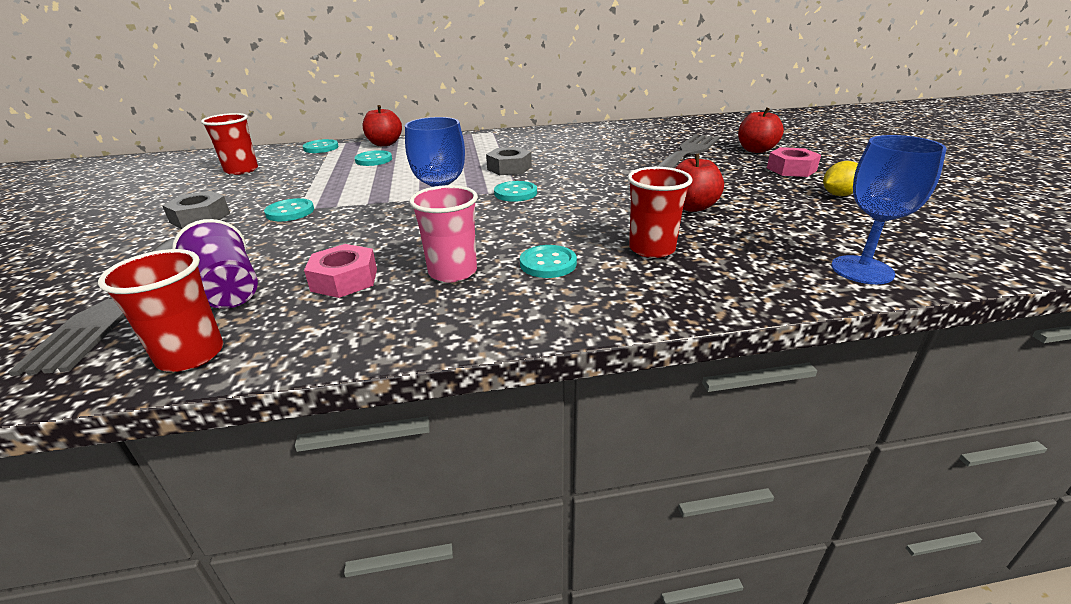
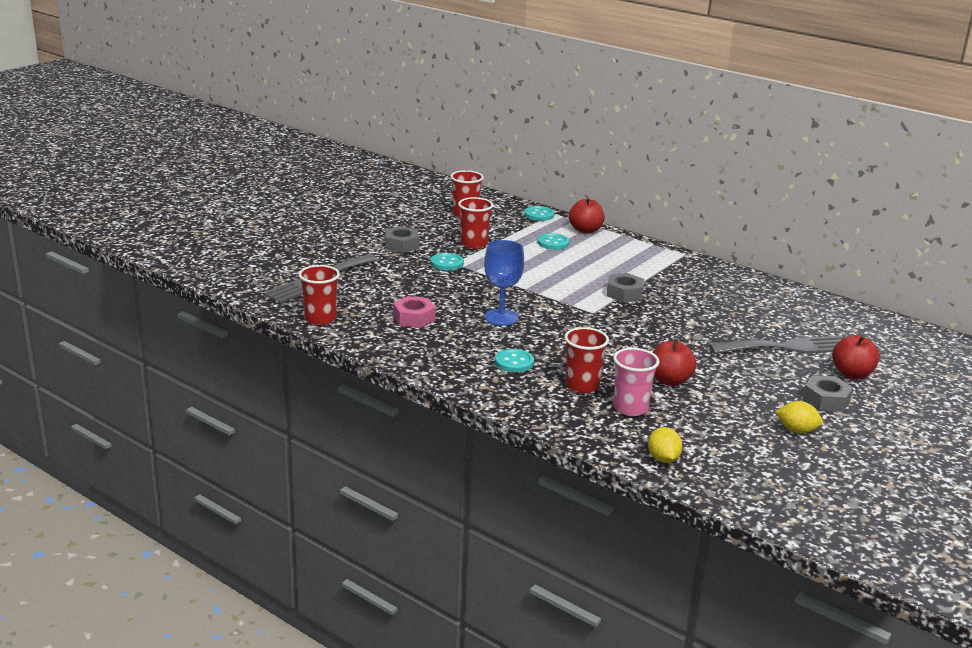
camera: 45 degrees right, 5 degrees down
purple cup [172,219,258,309] -> none
pink cup [409,185,478,282] -> pink cup moved to [613,348,659,416]
turquoise button [494,181,537,202] -> none
pink nut [767,147,821,177] -> grey nut [803,375,853,412]
blue goblet [831,135,946,284] -> yellow lemon [648,427,683,463]
none -> red cup [458,197,493,249]

